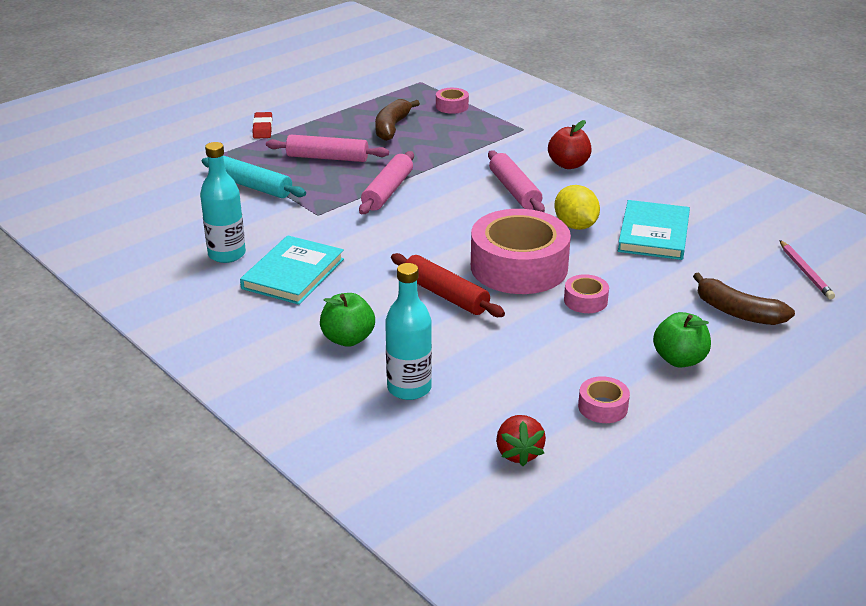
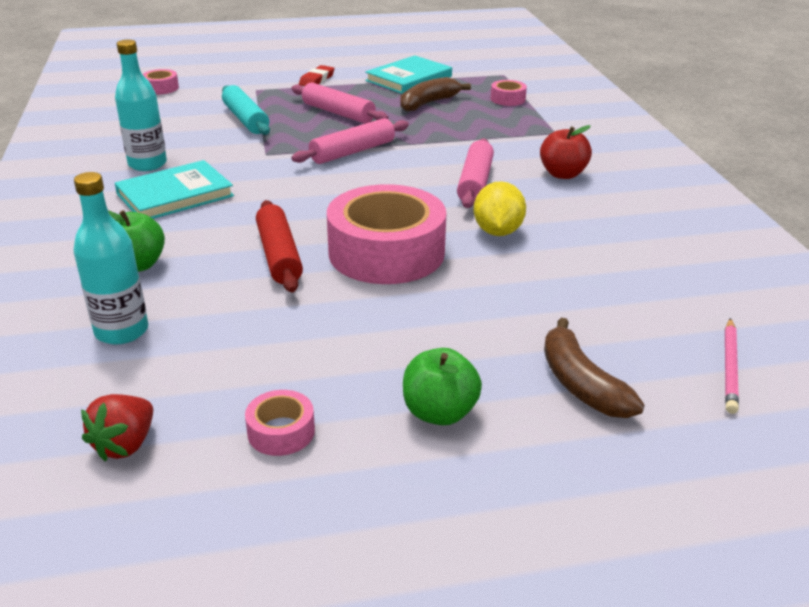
camera: 30 degrees right, 0 degrees up
pink tape [564,274,609,313] -> pink tape moved to [142,69,179,95]
turquoise book [618,200,690,260] -> turquoise book moved to [365,56,452,94]

